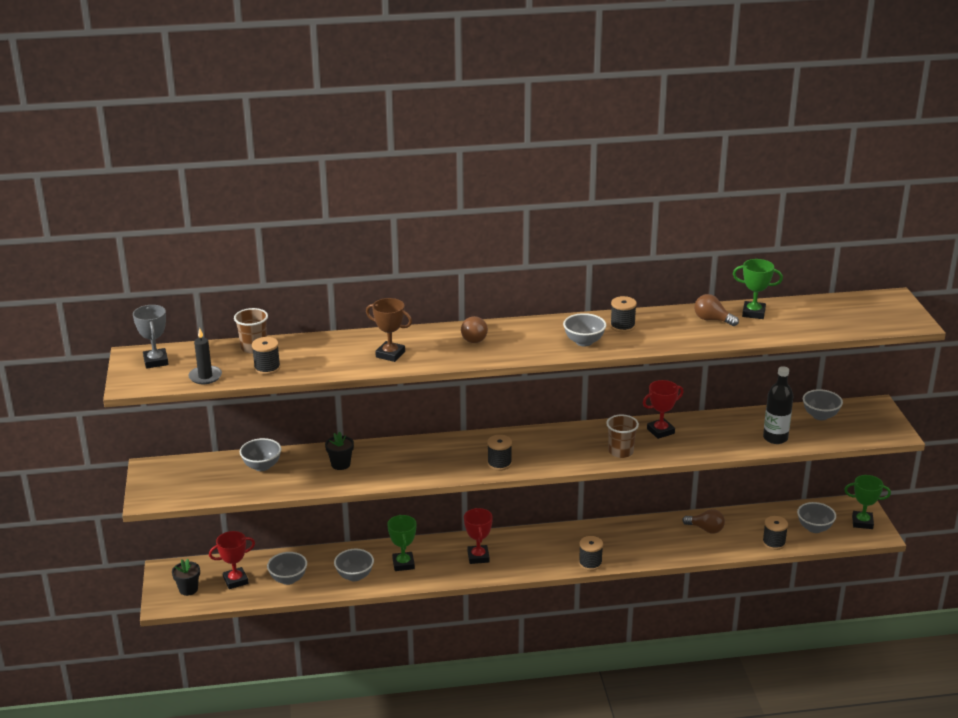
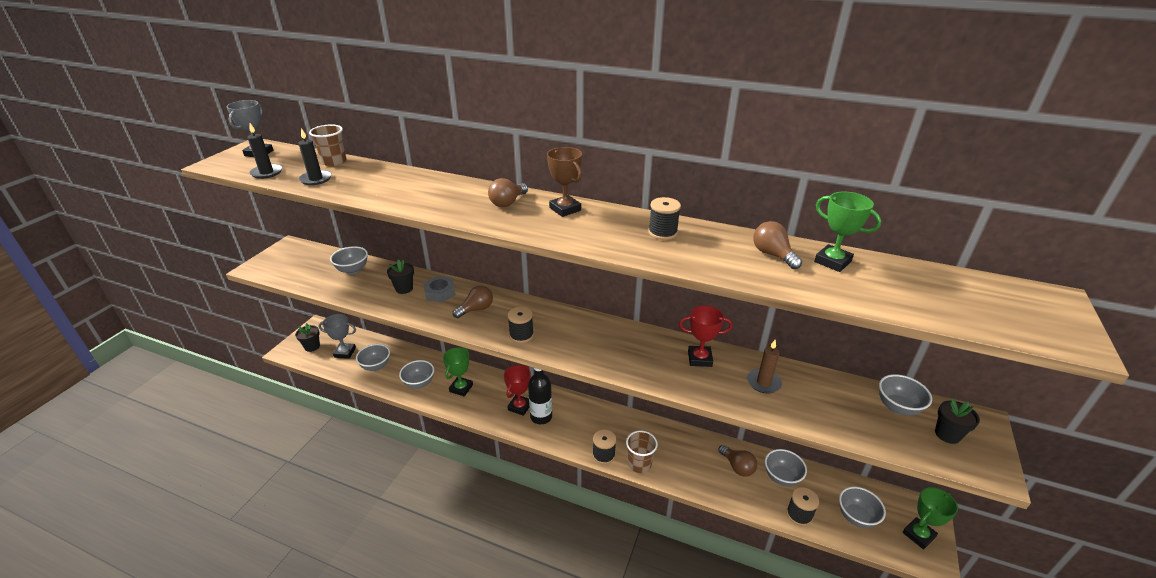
camera: 30 degrees right, 5 degrees up
red trophy [209,531,255,589] -> grey trophy [318,314,356,359]
black spool [252,337,280,375] -> black candle [298,128,332,185]
brown trophy [366,298,412,362] -> brown trophy moved to [547,147,582,217]
grey bowl [563,313,606,346] -> grey bowl moved to [765,449,807,486]
brown cup [606,415,639,458] -> brown cup moved to [626,430,658,473]
black bottle [763,366,794,444] -> black bottle moved to [528,368,552,424]
green trophy [844,475,891,529] -> green trophy turned 75 degrees counterclockwise [902,487,958,549]
none -> grey nut [423,276,456,302]
none -> brown light bulb [453,286,493,318]
none -> brown candle [747,340,782,394]
none -> black flower pot [935,398,980,444]

